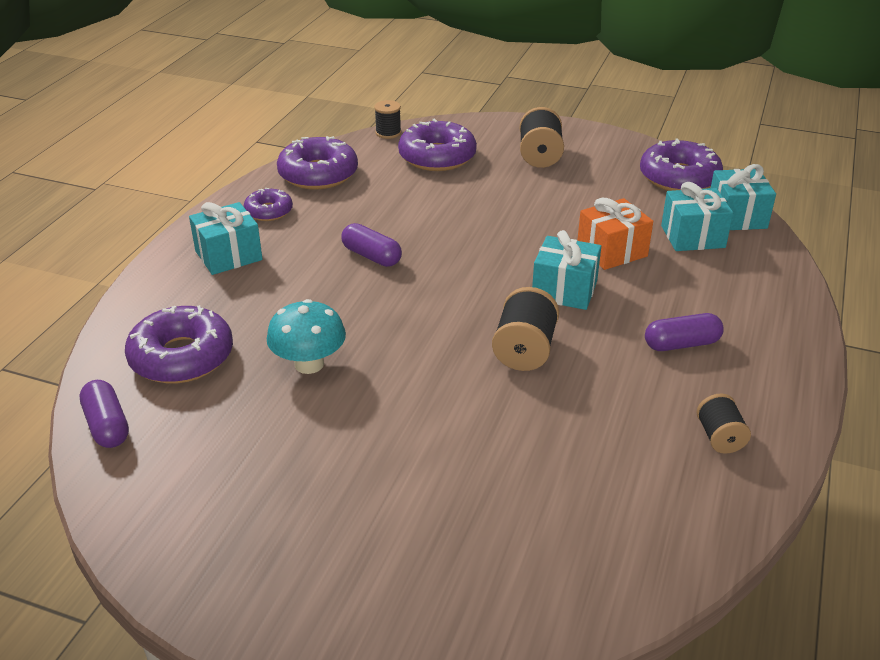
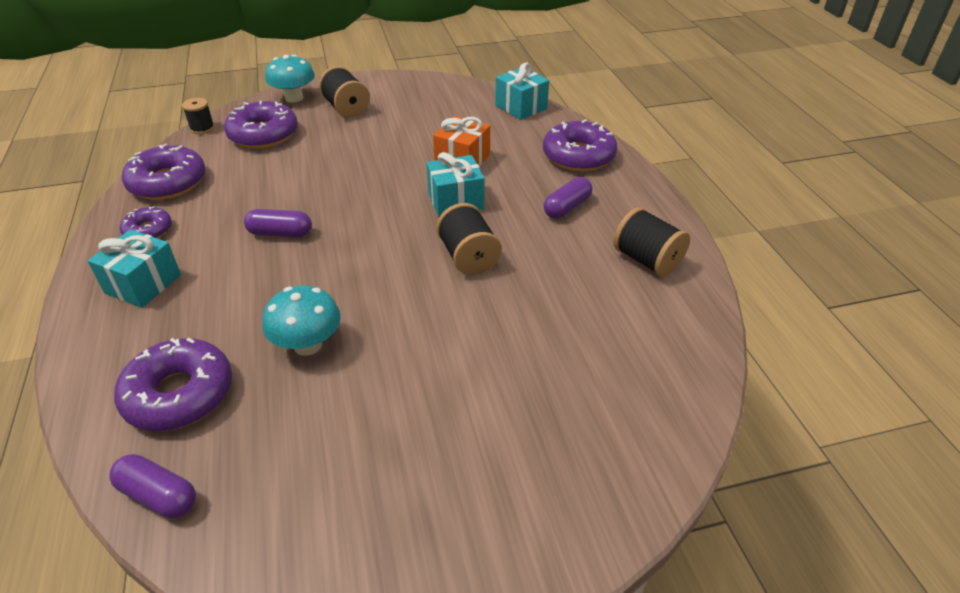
camera: 35 degrees left, 5 degrees up
purple donut [640,138,723,191] -> purple donut moved to [543,119,617,171]
turquoise gift [661,182,733,251] -> none
black spool [696,393,751,454] -> black spool [613,207,690,277], size x1.58
none -> turquoise mushroom [265,55,315,103]

